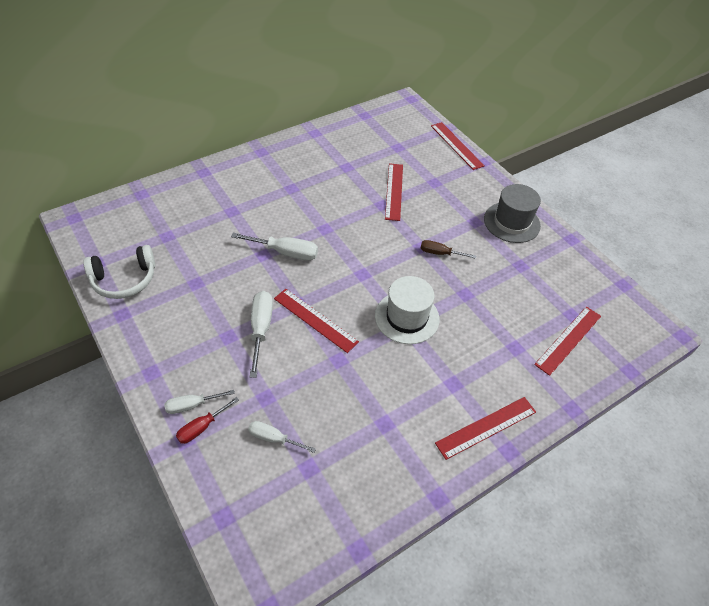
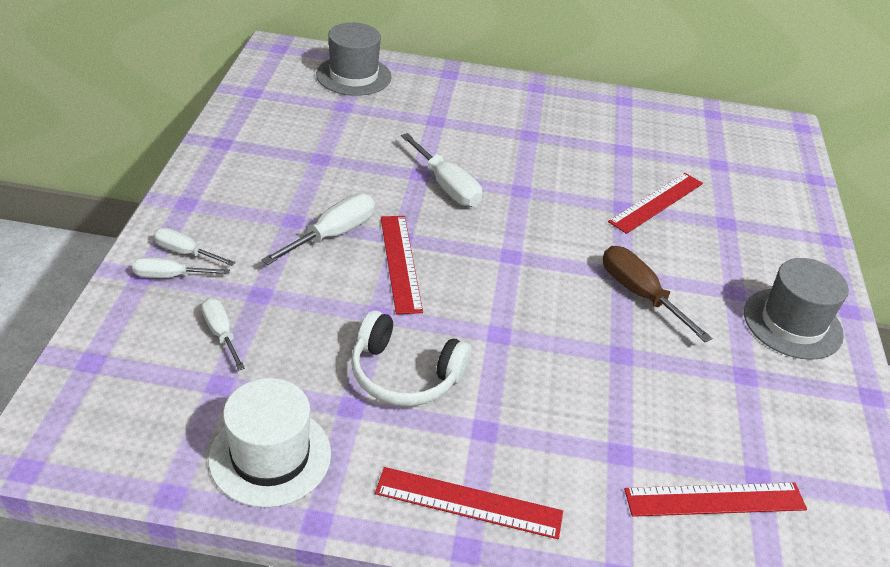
camera: 40 degrees right, 10 degrees down
white headphones [83,245,155,299] -> white headphones moved to [351,310,472,406]
red screwdriver [176,397,239,444] -> white screwdriver [132,257,230,278]
white hat [375,276,440,344] -> white hat moved to [209,378,331,508]
brown screwdriver [421,240,476,259] -> brown screwdriver [603,246,712,343], size x1.57
red ruler [431,122,485,170] -> none
none -> grey hat [316,23,392,96]

